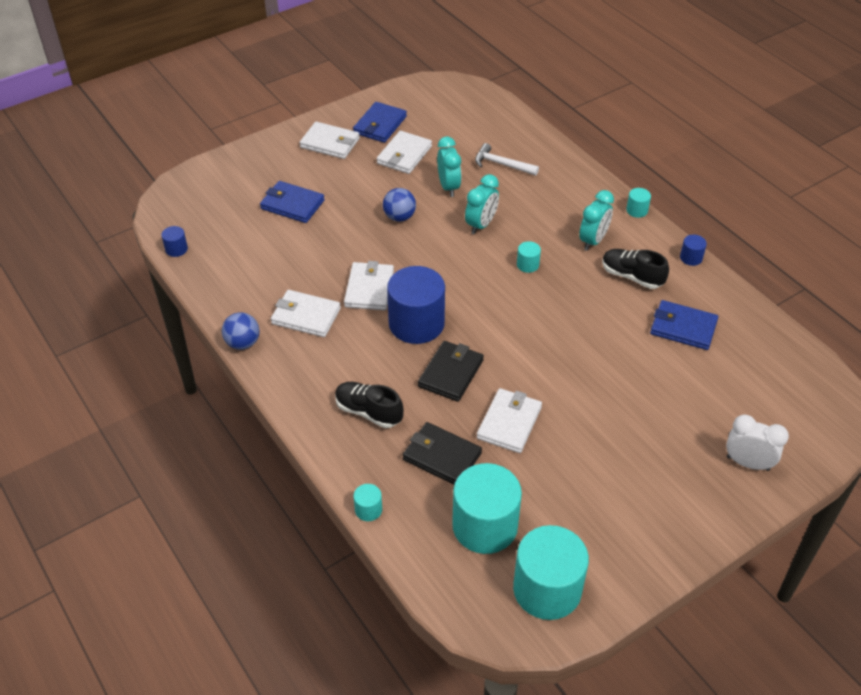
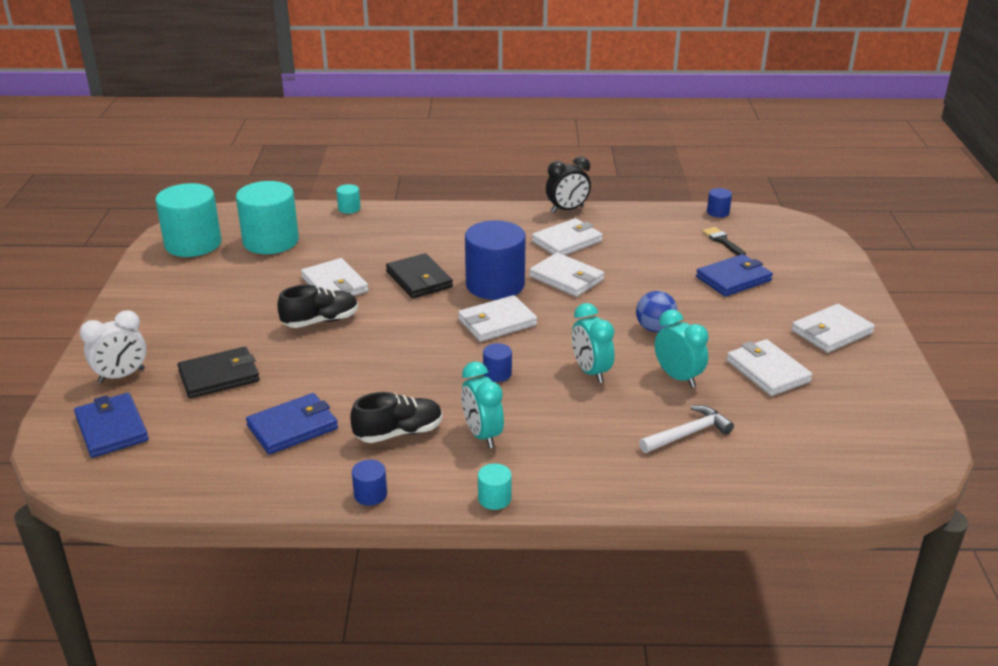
camera: 125 degrees right, 15 degrees down
blue ball [222,312,260,350] -> black clock [546,157,591,213]
black shoe [335,382,404,428] -> black shoe moved to [277,284,358,328]
blue wallet [353,102,407,143] -> blue wallet moved to [74,393,149,458]
black wallet [403,422,482,485] -> black wallet moved to [177,347,260,398]
turquoise clock [437,137,461,197] -> turquoise clock turned 150 degrees counterclockwise [655,309,709,388]
turquoise cylinder [517,241,541,273] -> blue cylinder [483,343,512,382]
none -> white wallet [458,295,537,342]
none -> black brush [702,227,746,256]

